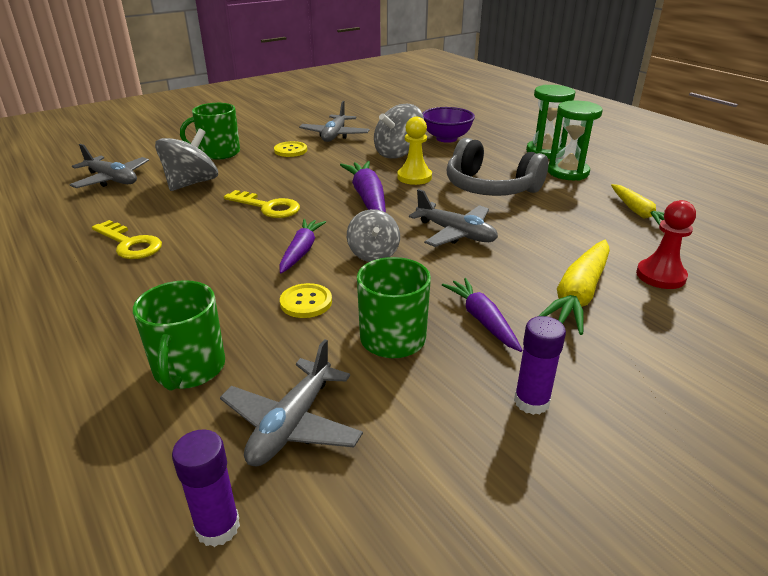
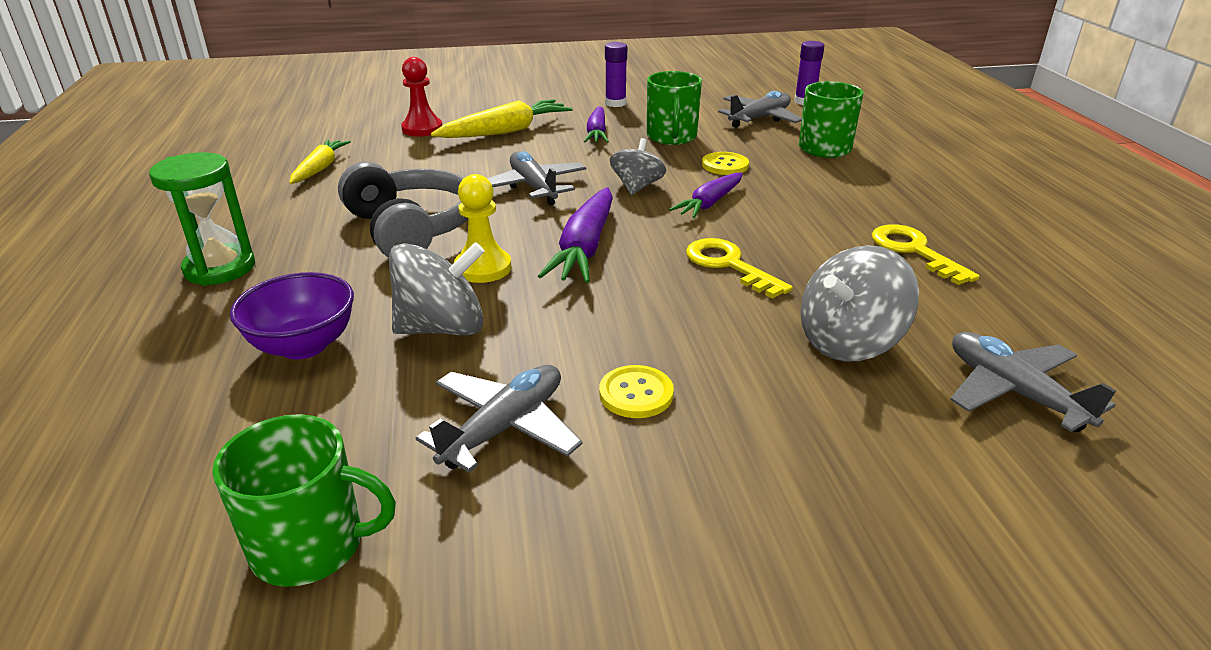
camera: 155 degrees left, 0 degrees up
green mug [180,103,240,160] -> green mug moved to [212,414,396,587]
green hourglass [548,101,603,181] -> none

